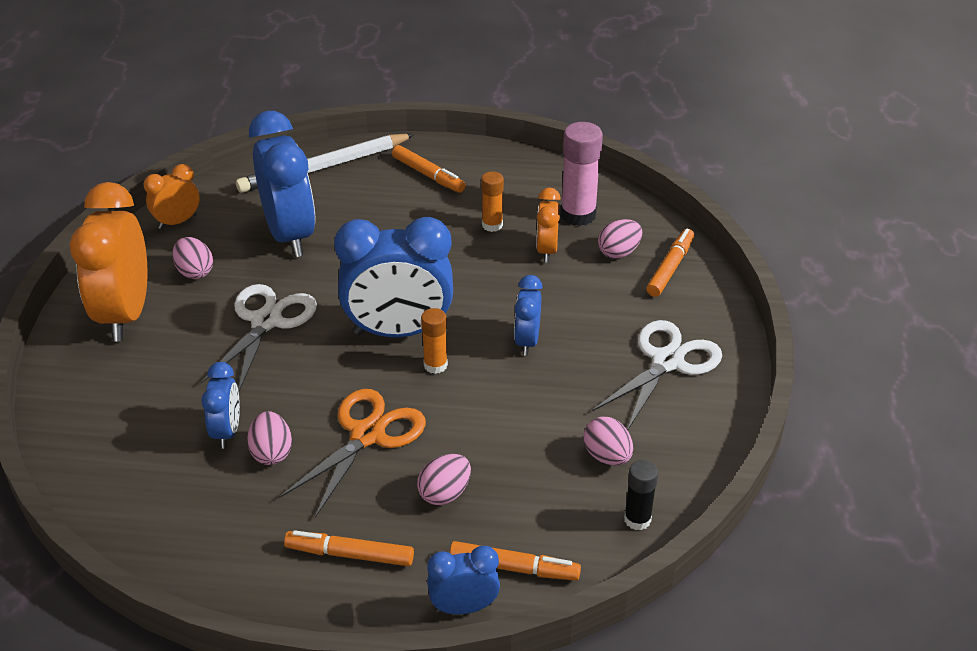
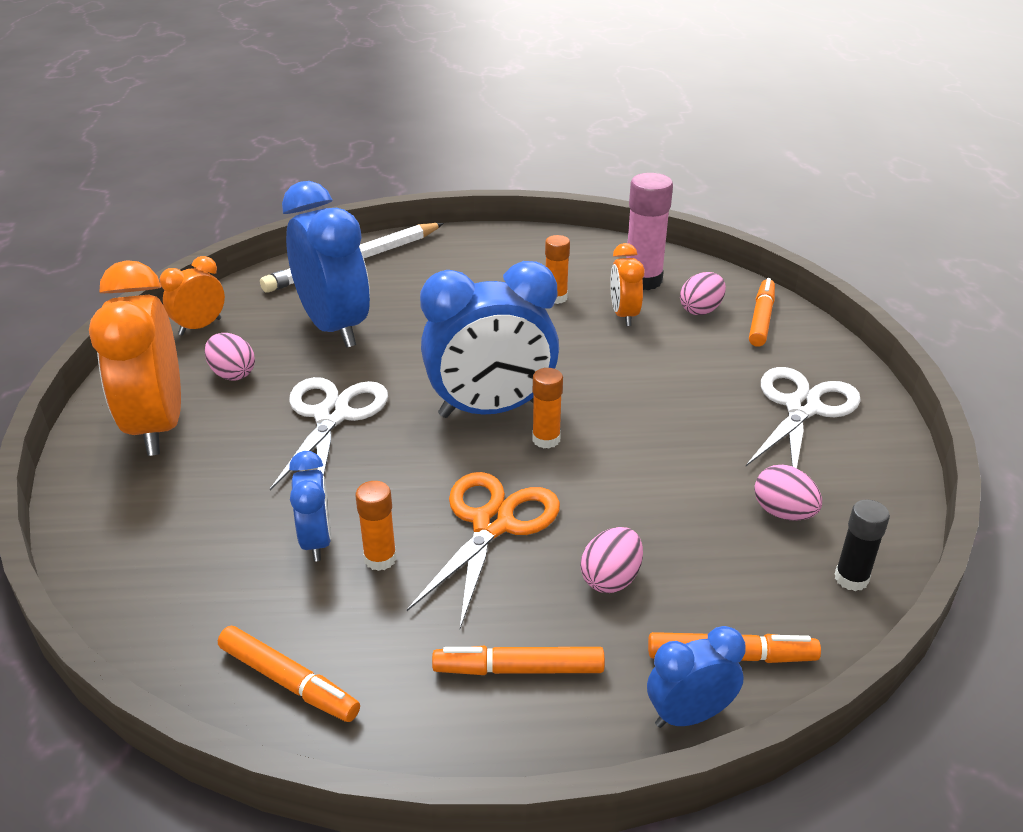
camera: 10 degrees left, 5 degrees down
pink egg [247,411,292,465] -> orange glue stick [355,481,397,571]
orange marker [392,145,466,193] -> orange marker moved to [218,626,360,722]
blue clock [514,275,543,356] -> none

